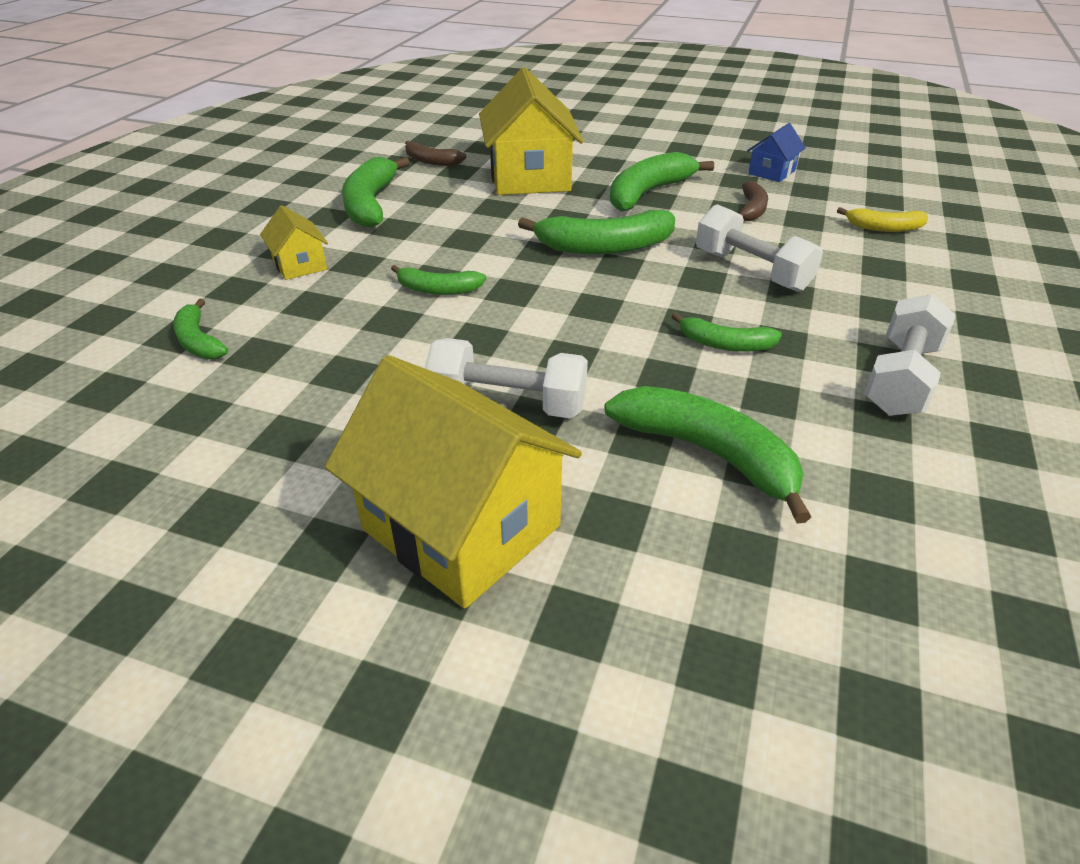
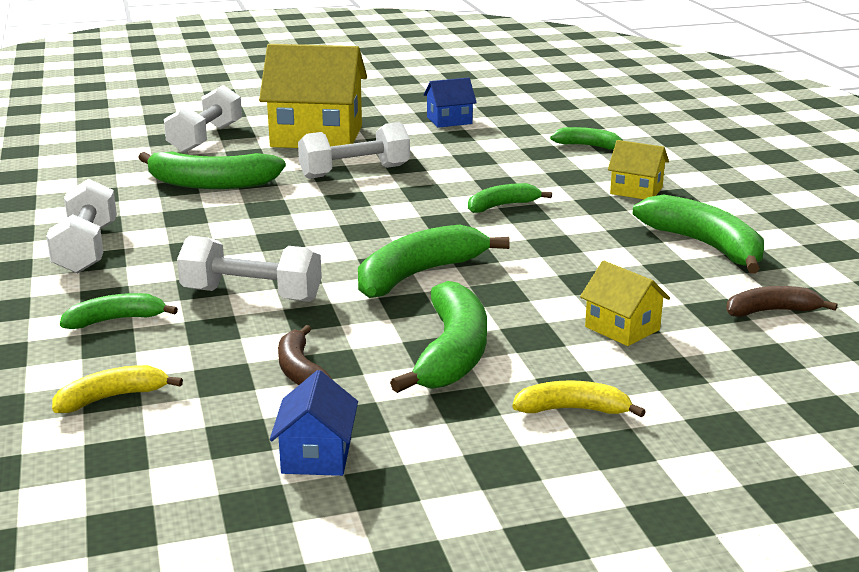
camera: 145 degrees right, 15 degrees down
yellow house [479,68,583,195] -> yellow house [580,261,670,346], size x0.48
green banana [671,313,782,352] -> green banana moved to [60,293,178,329]
none -> white dumbbell [164,85,242,153]
none -> blue house [424,77,477,128]
none -> yellow banana [512,380,646,417]

